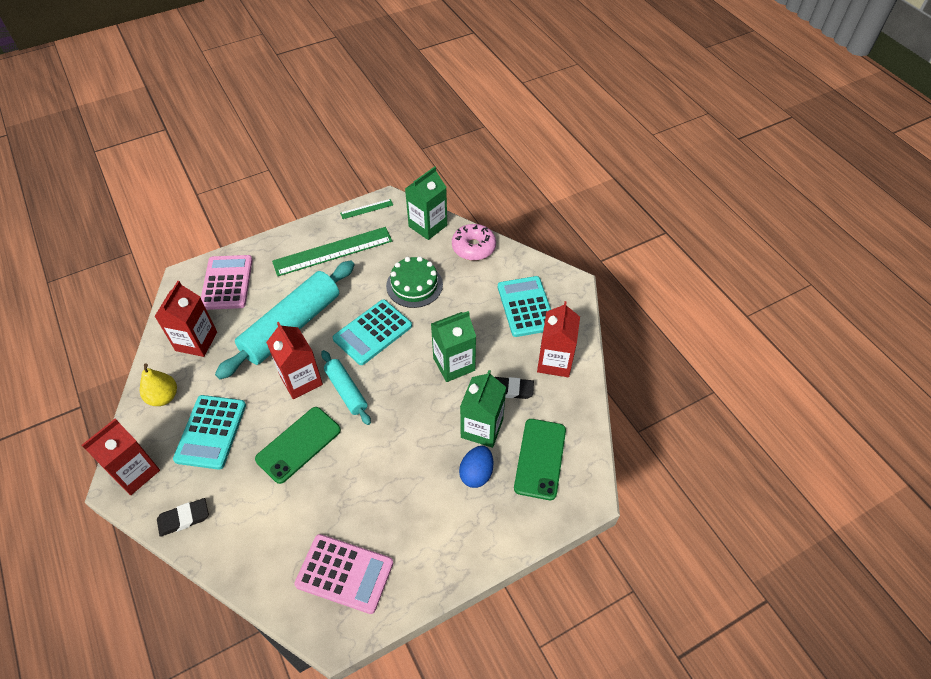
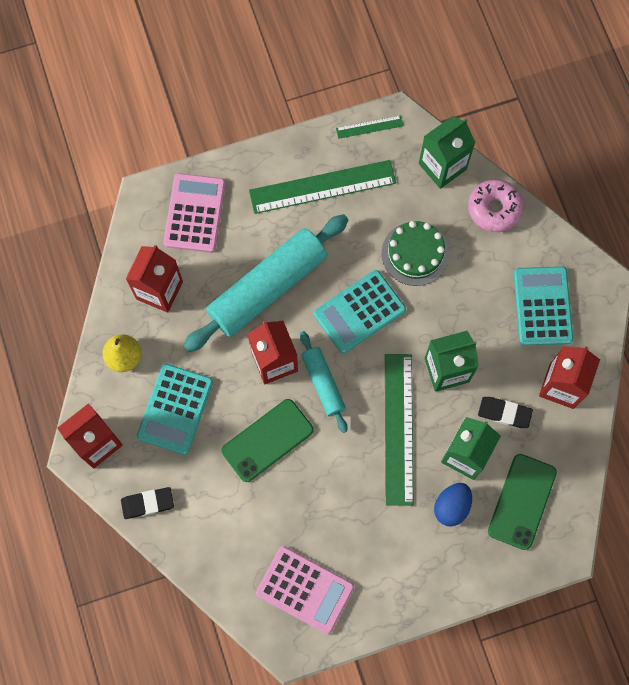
camera: 10 degrees right, 20 degrees up
none -> green ruler [385,354,413,506]

